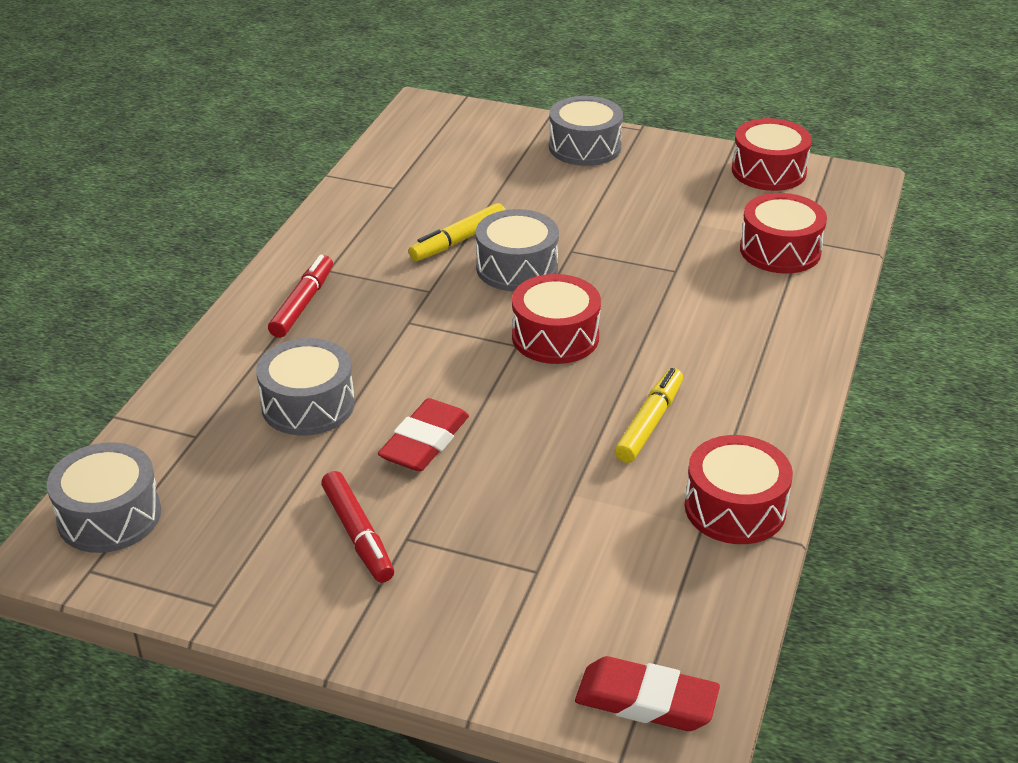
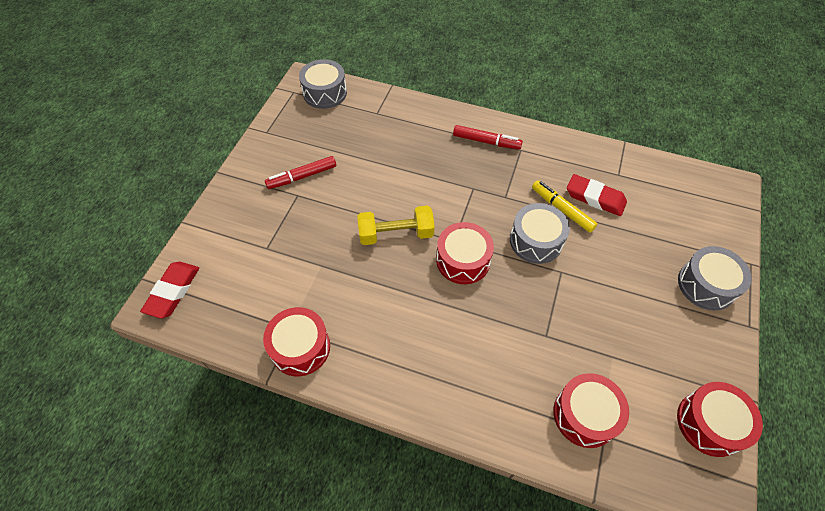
camera: 90 degrees right, 20 degrees up
grey drum [256,338,355,436] -> none
red eraser [378,398,469,472] -> red eraser moved to [567,174,627,216]
yellow marker [615,368,683,463] -> none
none -> yellow dumbbell [357,205,435,245]

